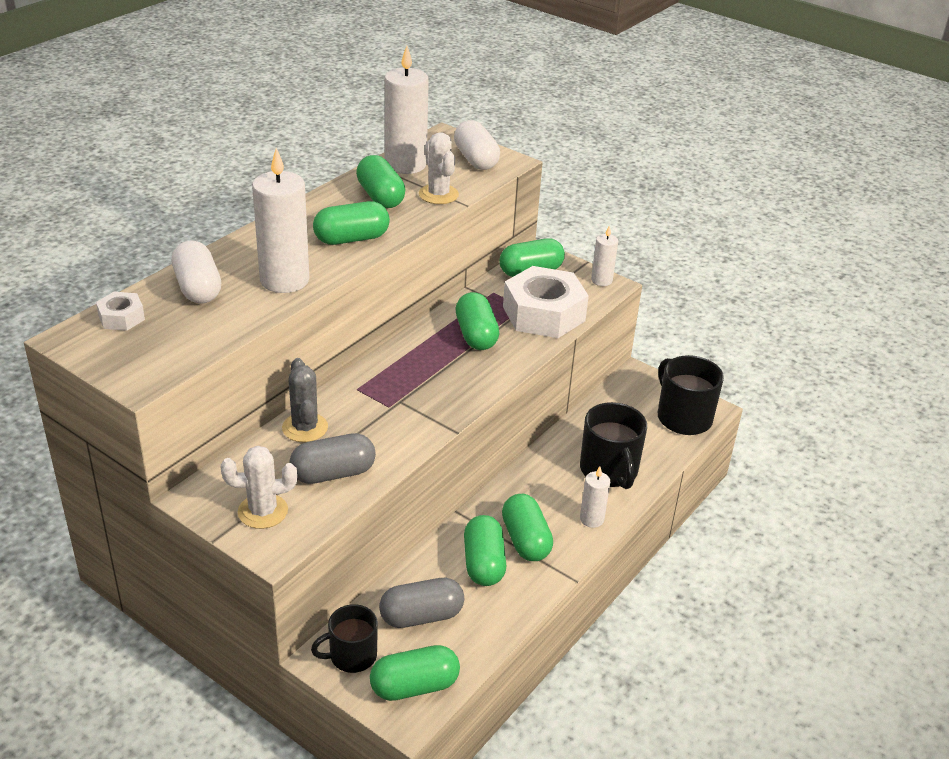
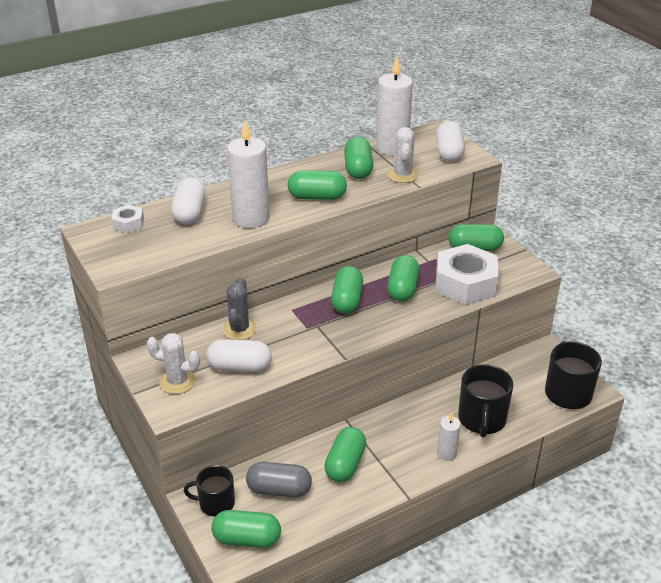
camera: 25 degrees right, 0 degrees up
grey capsule [289,433,376,484] -> white capsule [206,339,272,372]
green capsule [502,494,553,561] -> green capsule moved to [331,266,363,314]
white candle [591,226,618,286] -> none

